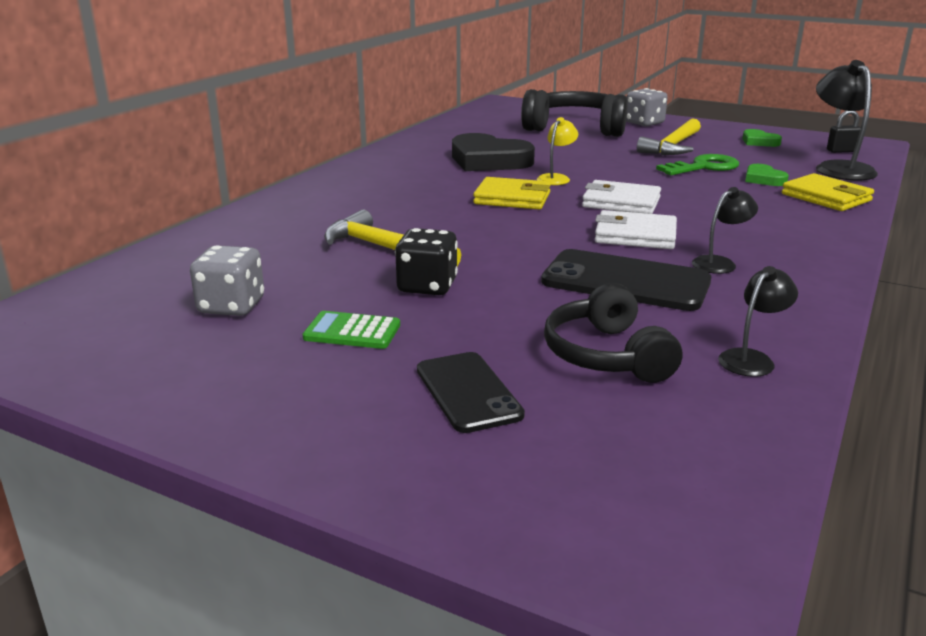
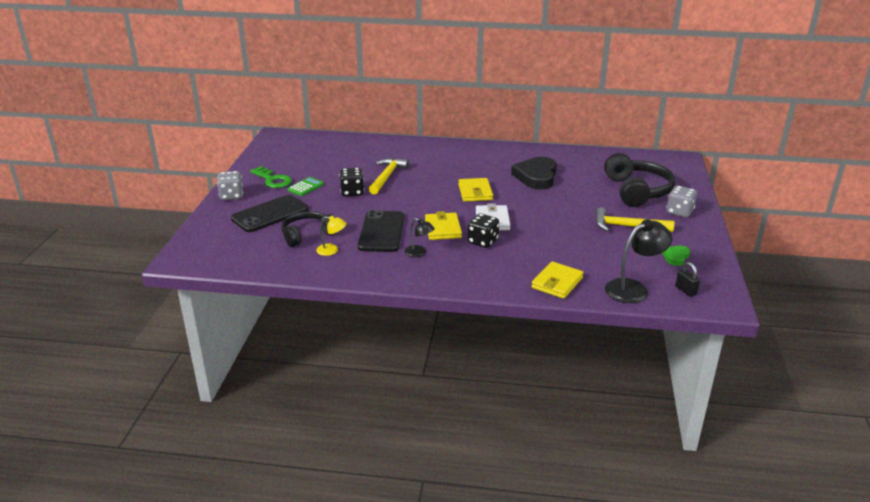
camera: 70 degrees right, 5 degrees up
grey dice [190,245,264,316] -> grey dice moved to [217,171,243,200]
green calculator [303,311,400,349] -> green calculator turned 45 degrees clockwise [287,177,324,196]
black phone [417,352,525,433] -> black phone [231,195,308,232], size x1.53
yellow lamp [537,117,578,185] -> yellow lamp moved to [316,215,347,256]
white wallet [595,210,677,249] -> yellow wallet [425,211,462,240]
green key [656,154,739,175] -> green key moved to [250,166,292,188]
black lamp [718,266,798,377] -> none
green heart [745,164,789,186] -> none
none -> black dice [467,213,499,248]

